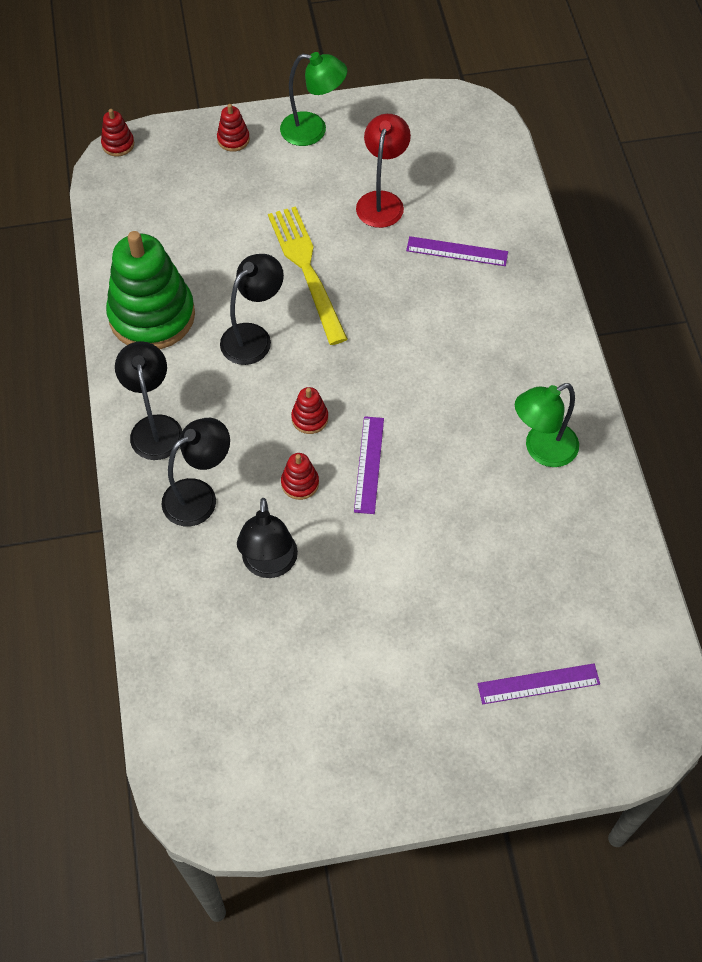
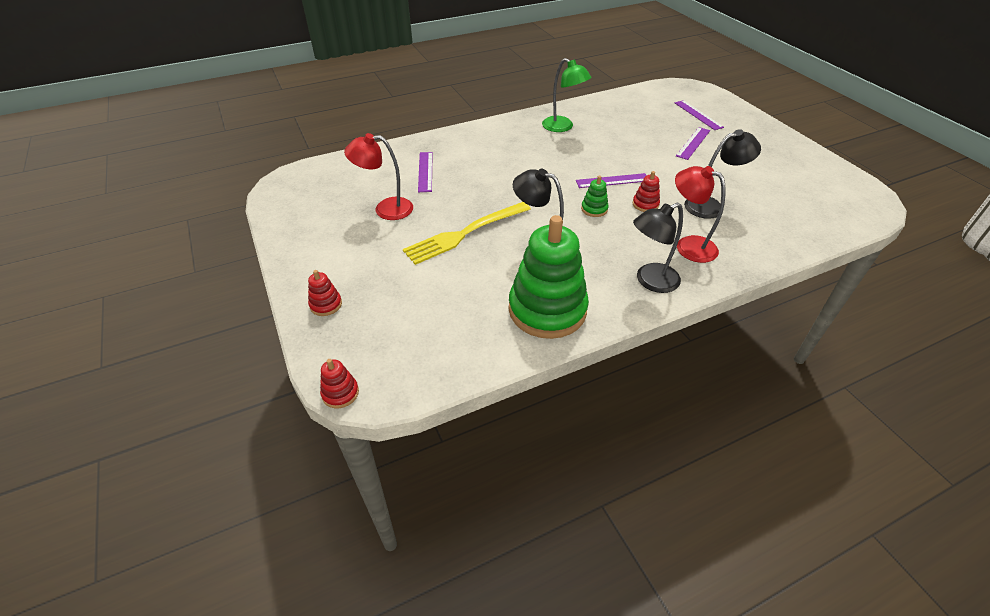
camera: 105 degrees left, 15 degrees down
black lamp [162,418,230,526] -> red lamp [675,166,726,263]
green lamp [280,52,347,146] -> none
red stacking toy [291,387,328,434] -> green stacking toy [581,176,609,217]
none -> purple ruler [676,127,710,160]

